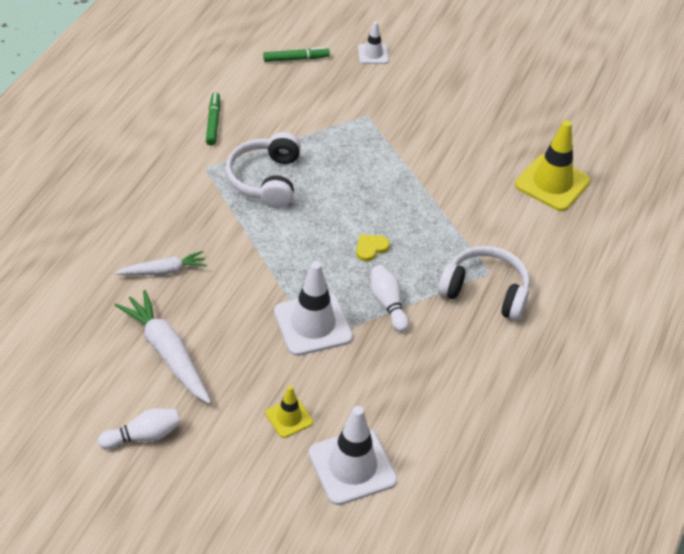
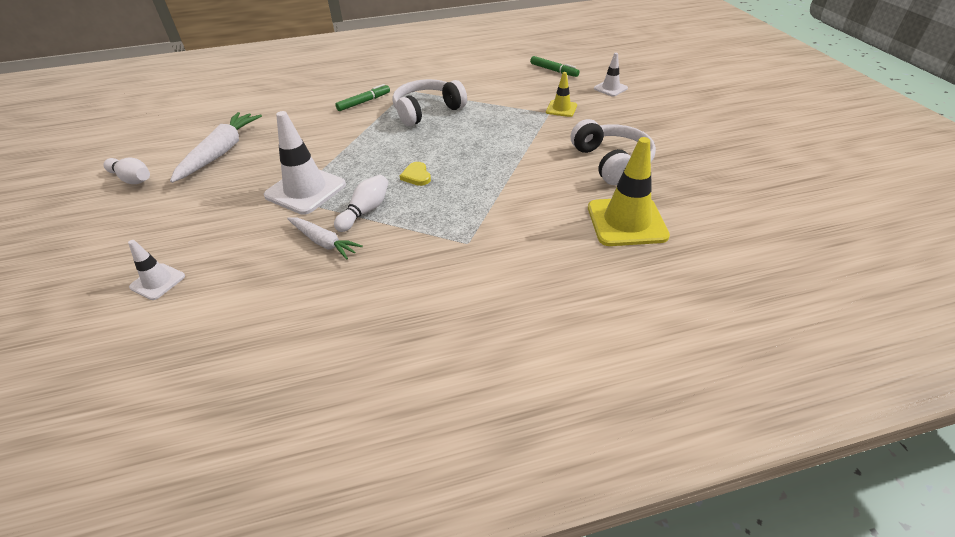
camera: 55 degrees right, 5 degrees down
white carrot [115,251,207,275] -> white carrot moved to [287,217,363,259]
green marker [206,92,220,146] -> green marker moved to [335,84,390,111]
yellow traffic cone [265,386,313,438] -> yellow traffic cone moved to [546,72,577,117]
white traffic cone [309,406,397,505] -> white traffic cone [128,240,185,300], size x0.53
yellow heart [356,235,390,262] -> yellow heart turned 120 degrees counterclockwise [400,162,431,186]
white headphones [438,246,530,321] -> white headphones moved to [571,119,656,185]

